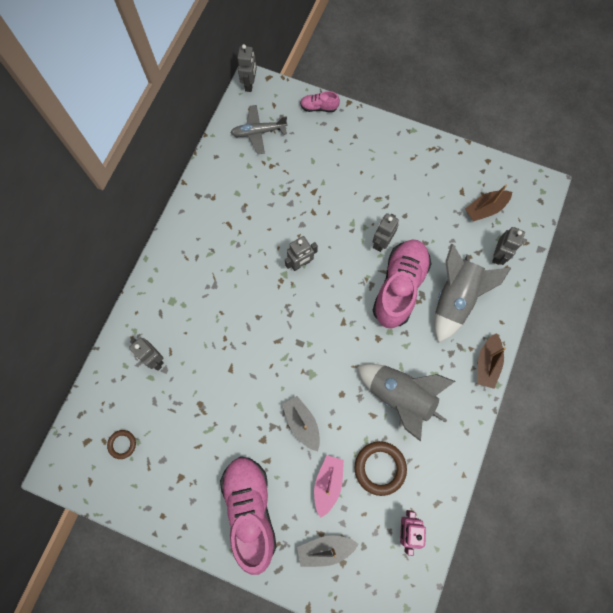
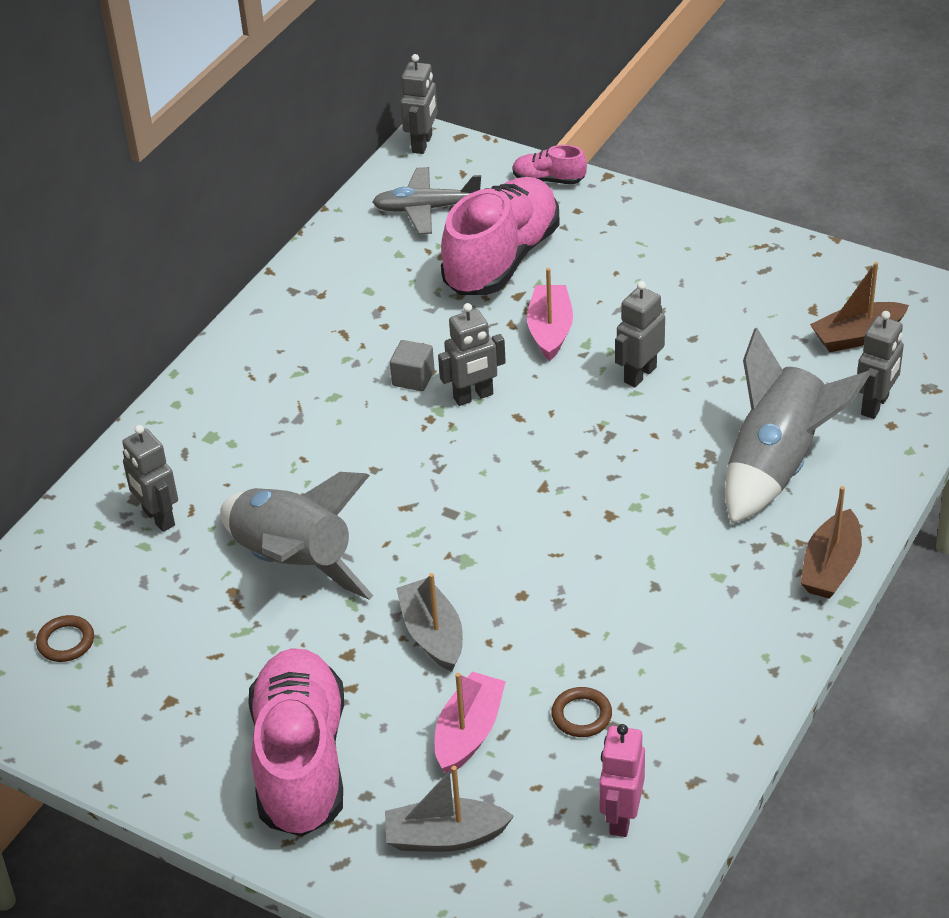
camera: 10 degrees right, 30 degrees down
brown ring [355,441,407,496] -> brown ring [551,687,612,737], size x0.55
grey rocket [357,364,455,442] -> grey rocket moved to [220,472,373,600]
pink shoe [373,239,431,329] -> pink shoe moved to [441,177,560,295]
none -> grey cube [390,340,434,391]
none -> pink boat [527,268,573,361]

